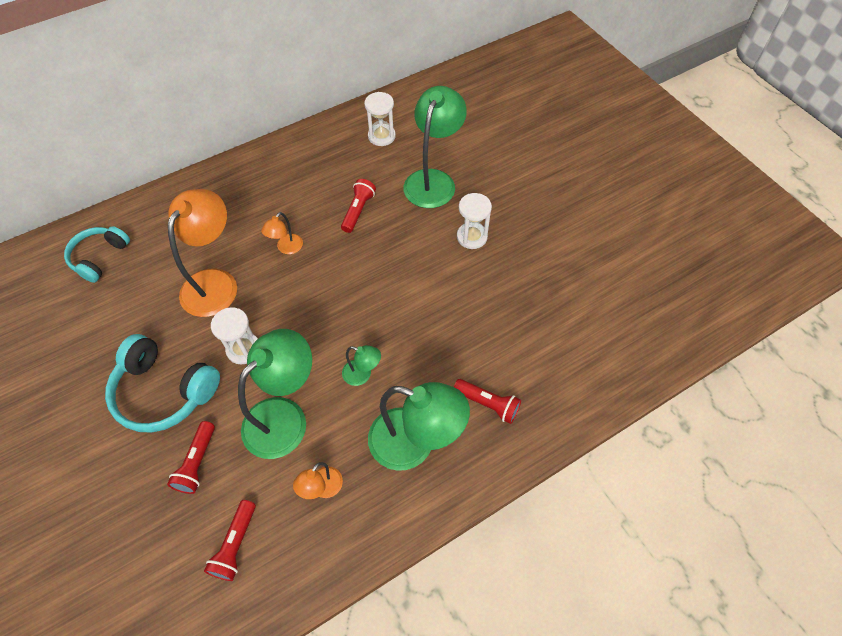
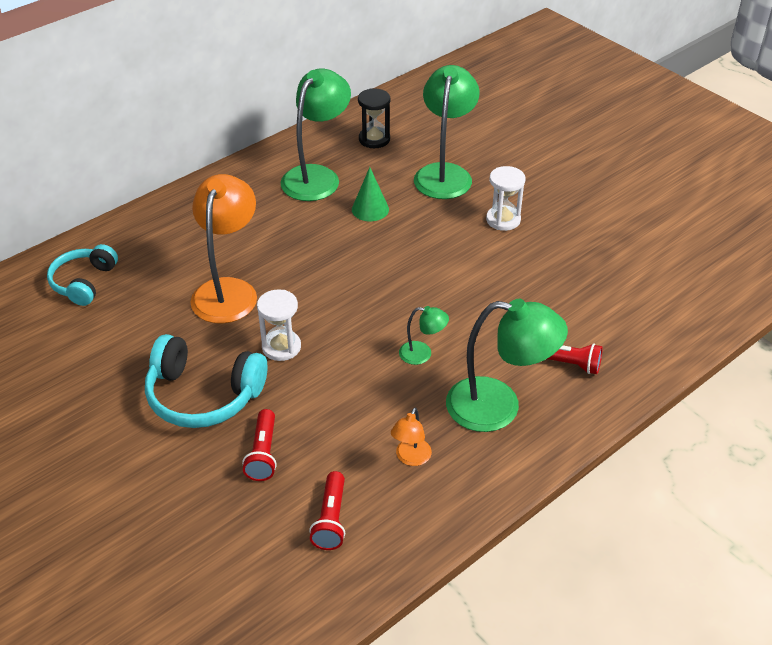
camera: 10 degrees left, 15 degrees down
green lamp [238,329,312,459] -> green lamp moved to [280,68,351,201]
orange lamp [261,212,303,254] -> none
red flashlight [341,179,376,233] -> green cone [352,167,389,221]
white hourglass [364,92,396,146] -> black hourglass [358,88,390,148]

